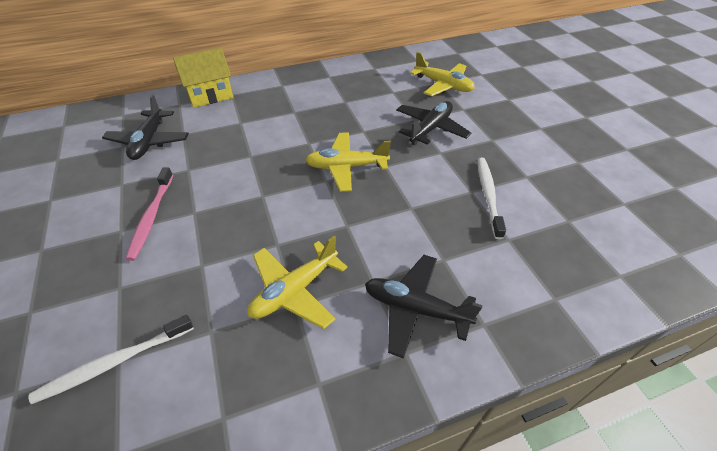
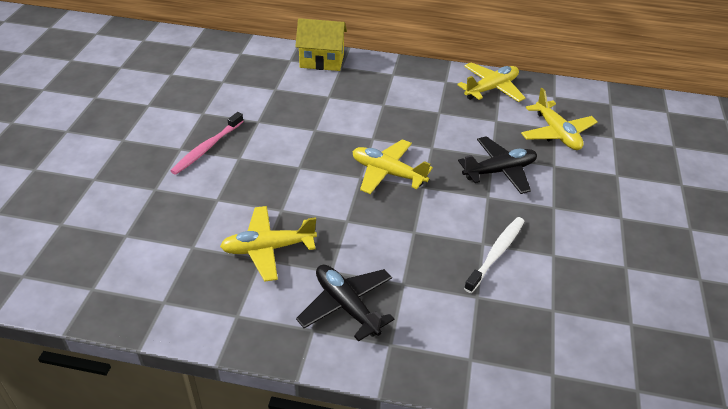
camera: 30 degrees right, 5 degrees down
white toothbrush [28,315,194,404] -> none
black plane [102,95,189,160] -> none
none -> yellow plane [457,62,525,102]

